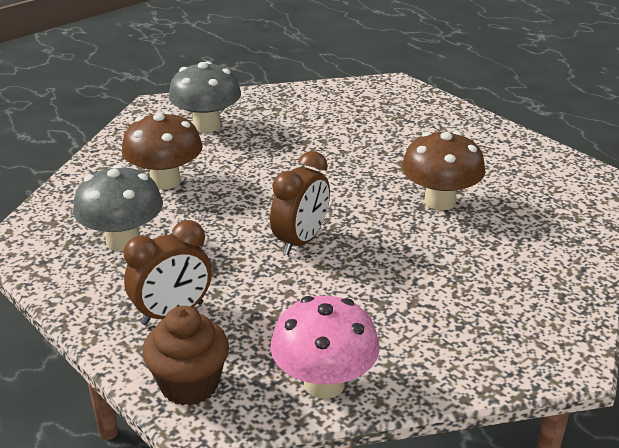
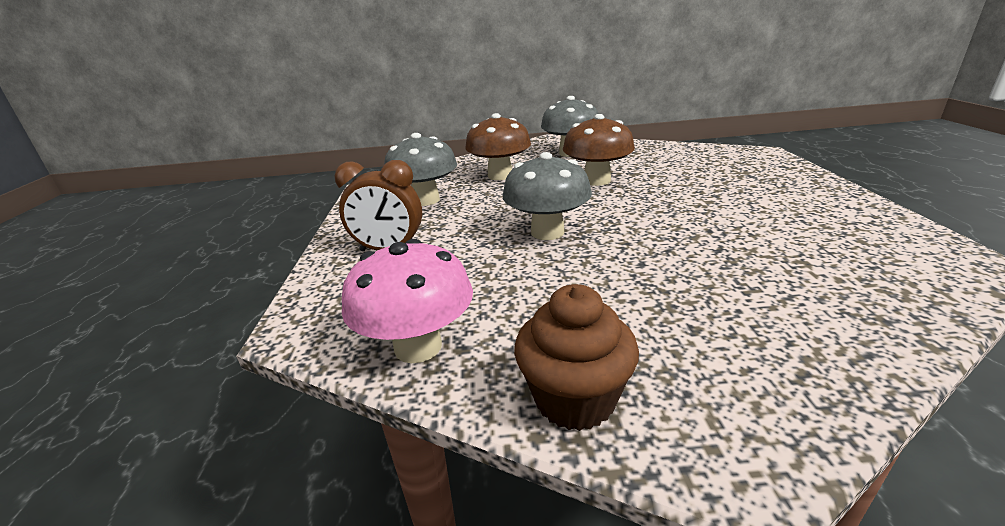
camera: 40 degrees right, 5 degrees down
brown cupcake [142,306,229,406] -> brown cupcake moved to [514,284,639,431]
brown clock [270,151,330,255] -> grey mushroom [503,152,592,240]
brown mushroom [402,131,485,210] -> brown mushroom moved to [563,114,635,186]

